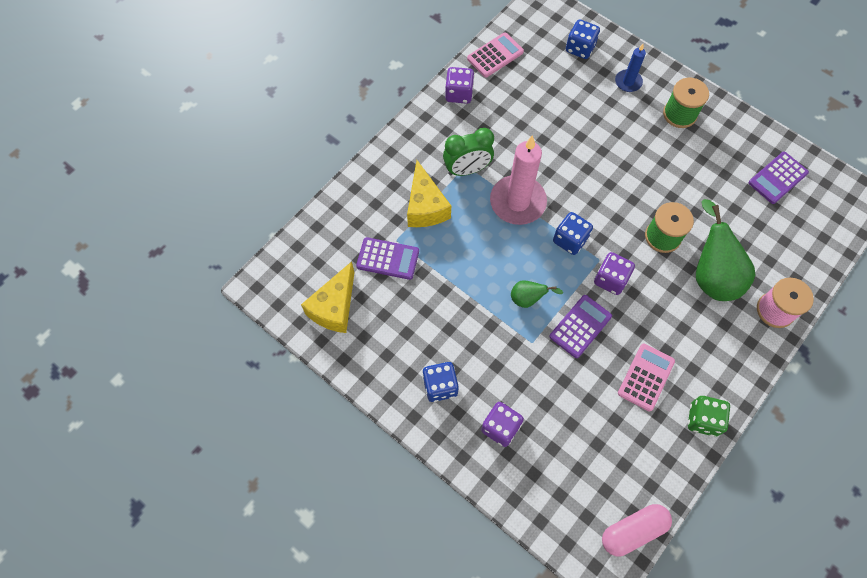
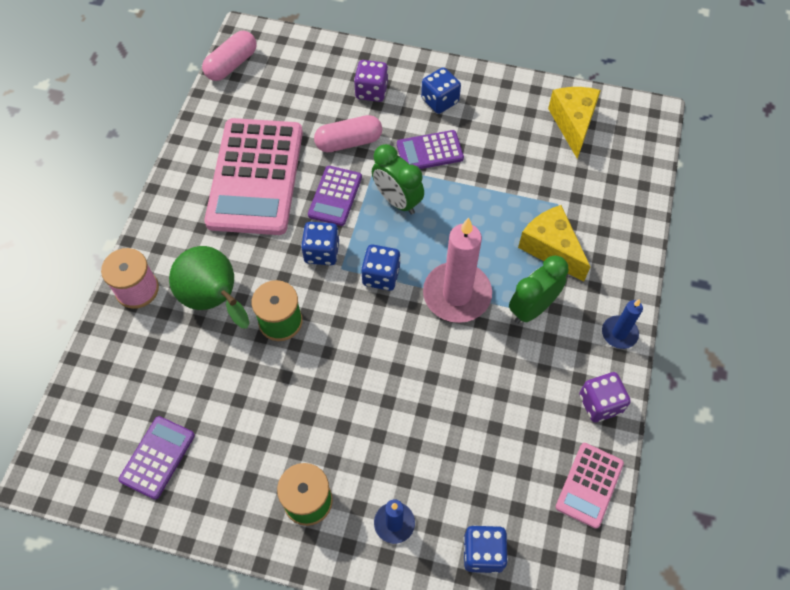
camera: 155 degrees right, 5 degrees down
purple calculator [356,237,419,280] -> purple calculator moved to [397,130,464,169]
green pear [511,280,563,308] -> green clock [372,144,424,215]
purple dice [594,252,635,295] -> blue dice [301,222,339,265]
pink calculator [618,343,675,412] -> pink calculator [204,118,303,235], size x2.10
green dice [688,396,730,437] -> none
none -> pink capsule [314,115,382,152]
none -> blue candle [602,299,643,349]

